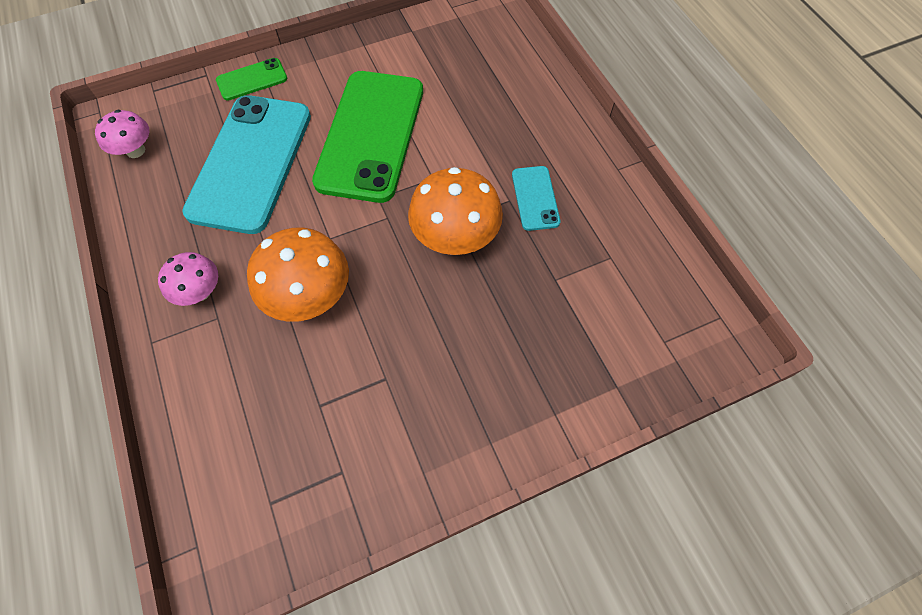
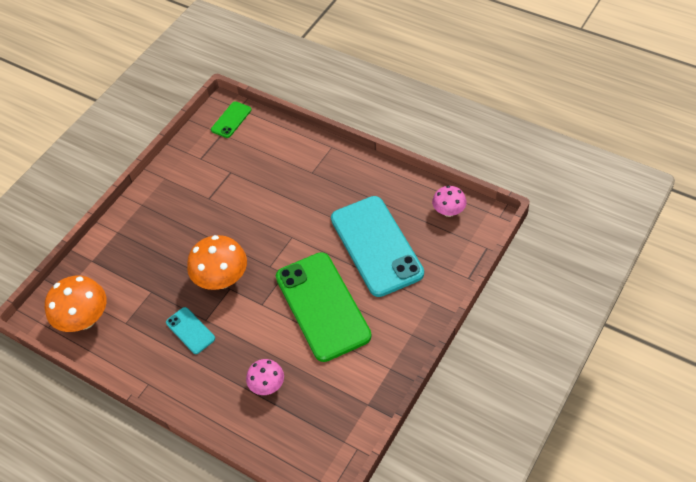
camera: 150 degrees right, 10 degrees down
pink mushroom [158,252,218,306] -> pink mushroom moved to [246,359,284,395]
green phone [216,58,287,101] -> green phone moved to [211,101,251,138]
orange mushroom [247,228,349,322] -> orange mushroom moved to [45,276,107,332]

